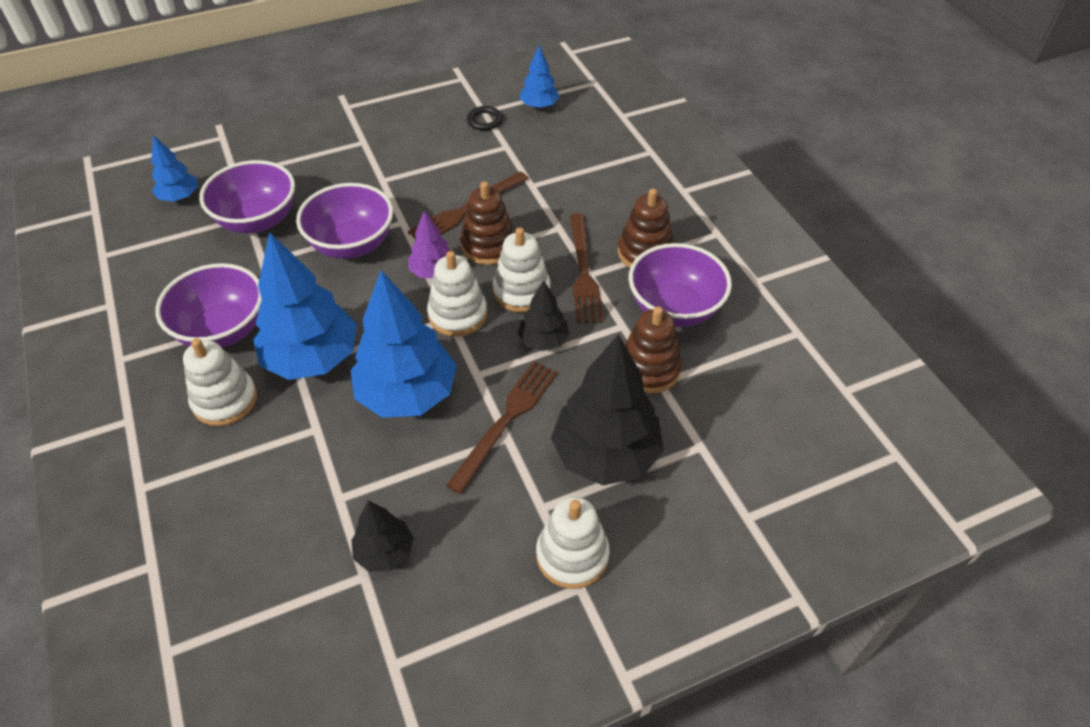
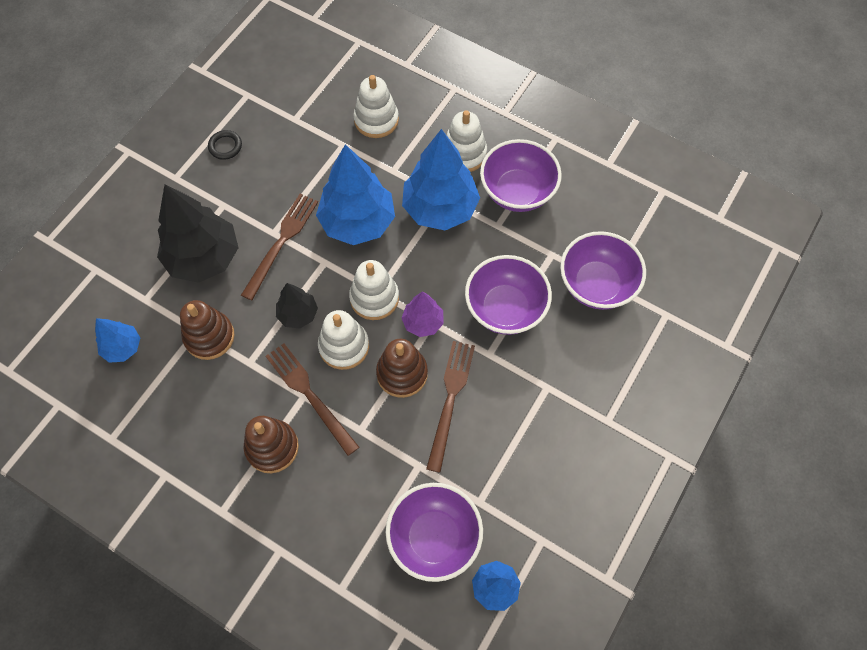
camera: 145 degrees right, 15 degrees up
blue tree [151,135,198,202] -> blue tree moved to [95,318,140,363]
black tree [351,501,414,572] -> none
brown fork [446,361,557,494] -> brown fork turned 150 degrees counterclockwise [241,194,318,301]
black ring [467,106,503,131] -> black ring moved to [208,130,242,160]
white stacking toy [536,497,610,589] -> white stacking toy moved to [353,75,399,138]
purple bowl [629,243,732,327] -> purple bowl moved to [386,483,483,582]

